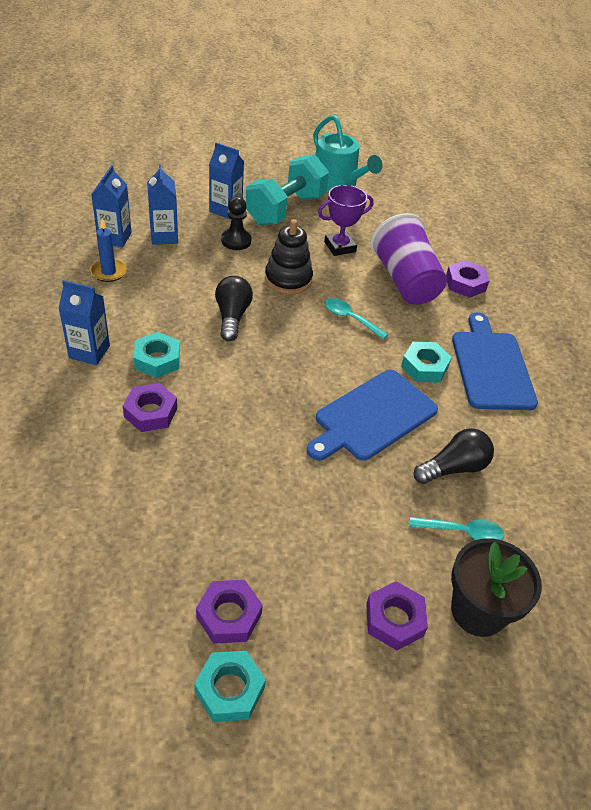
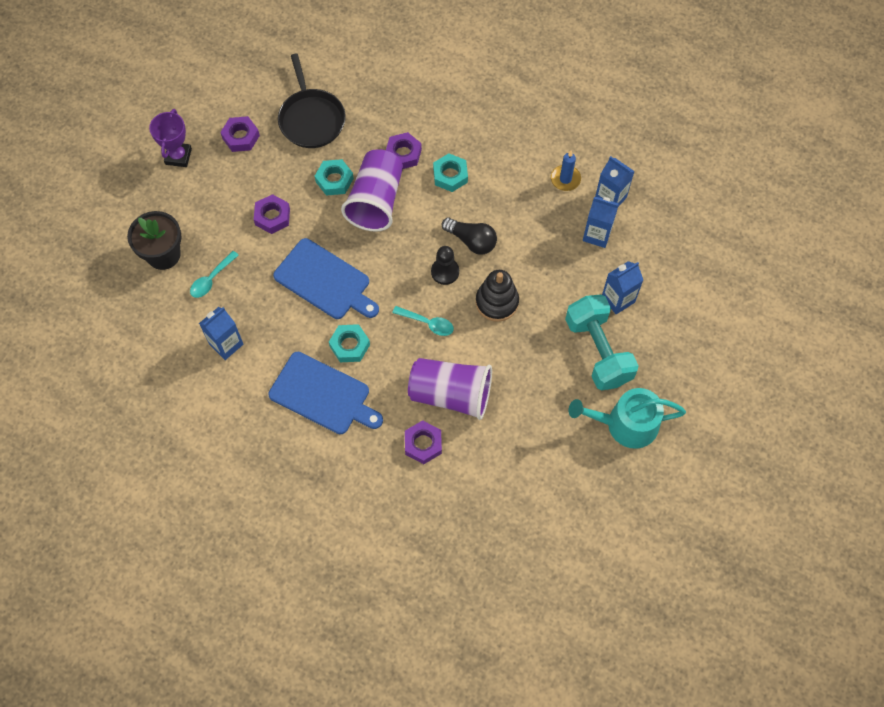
camera: 125 degrees right, 20 degrees up
blue carton [59,280,110,365] -> blue carton moved to [199,307,243,360]
turquoise nut [194,651,266,722] -> turquoise nut moved to [315,159,354,196]
black pawn [221,196,252,250] -> black pawn moved to [431,246,459,285]
blue cutting board [307,370,438,461] -> blue cutting board turned 135 degrees clockwise [273,238,379,319]
purple trophy [318,185,374,256] -> purple trophy moved to [149,109,192,167]
turquoise spoon [325,298,388,339] -> turquoise spoon turned 45 degrees clockwise [392,306,454,336]
purple nut [366,581,428,650] -> purple nut moved to [254,194,290,234]
black light bulb [413,428,494,484] -> none
none -> black pan [278,54,346,148]
none -> purple cup [341,149,403,232]

